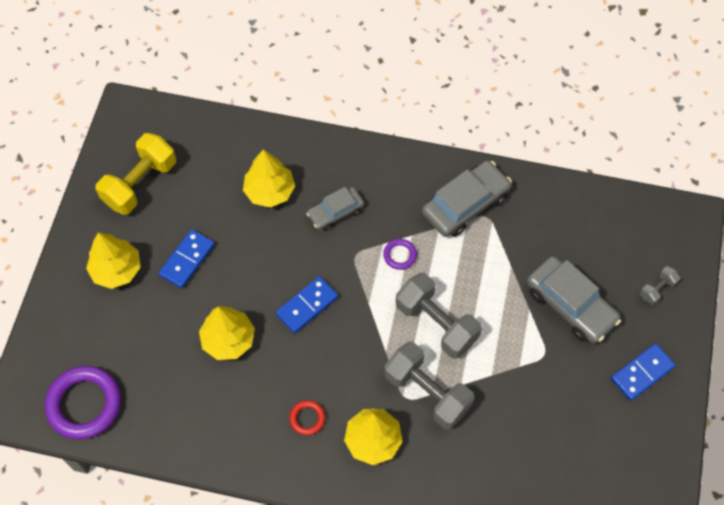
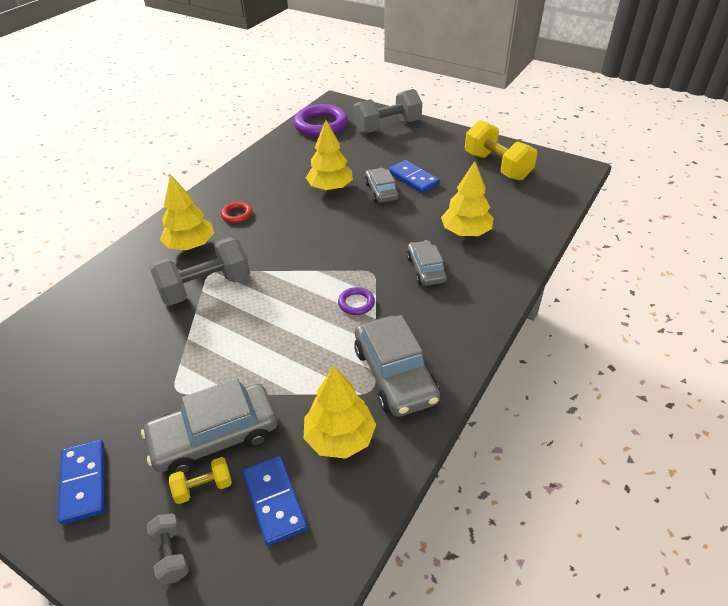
camera: 110 degrees right, 20 degrees down
yellow tree [86,232,141,289] -> yellow tree moved to [304,366,376,459]
blue domino [276,276,338,333] -> blue domino moved to [243,456,308,546]
grey dumbbell [396,273,482,358] -> grey dumbbell moved to [353,89,422,134]
none -> yellow dumbbell [169,457,232,504]
none -> grey car [365,168,399,203]

